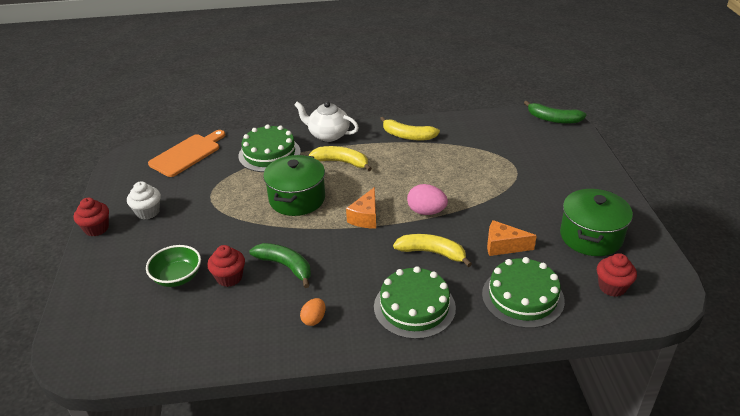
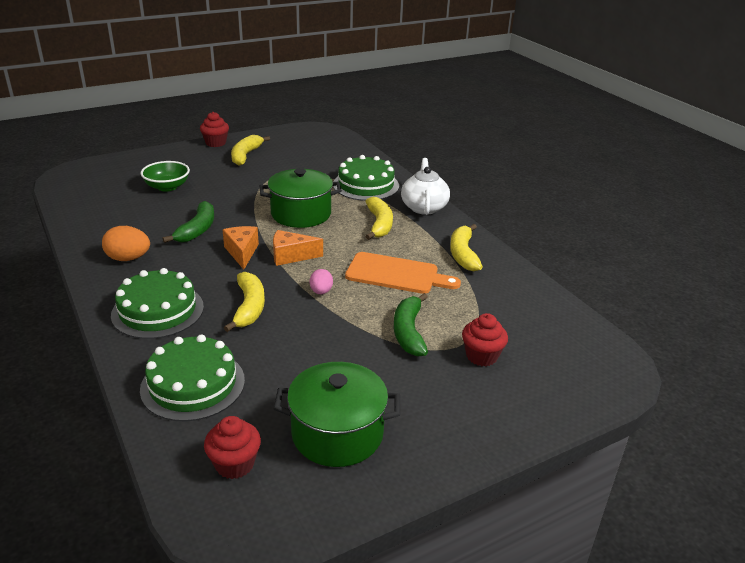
camera: 65 degrees right, 5 degrees down
white cupcake [127,181,161,220] -> yellow banana [231,135,270,166]
orange cutting board [148,130,225,177] -> orange cutting board moved to [345,252,461,294]
red cupcake [207,245,245,287] -> red cupcake moved to [462,313,508,366]
orange egg [300,298,326,326] -> orange egg [102,226,150,261], size x1.58
pink egg [407,184,448,215] -> pink egg [310,269,333,294], size x0.63
orange cheese [487,220,537,256] -> orange cheese moved to [223,226,259,270]
green banana [524,101,586,124] -> green banana moved to [394,293,428,356]

